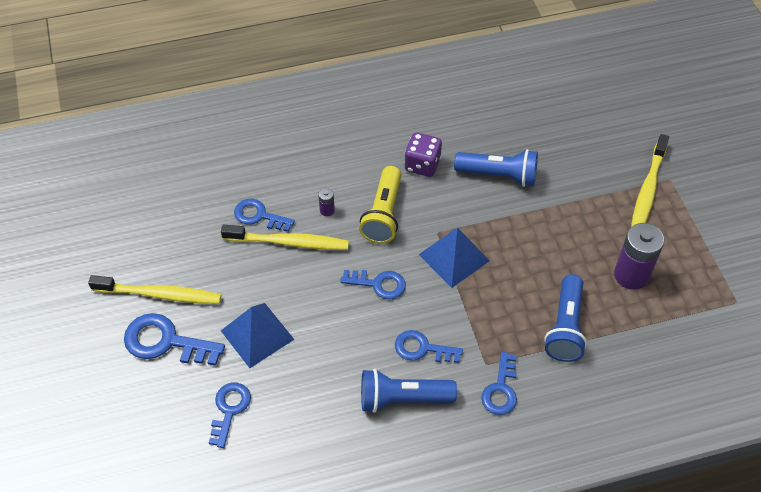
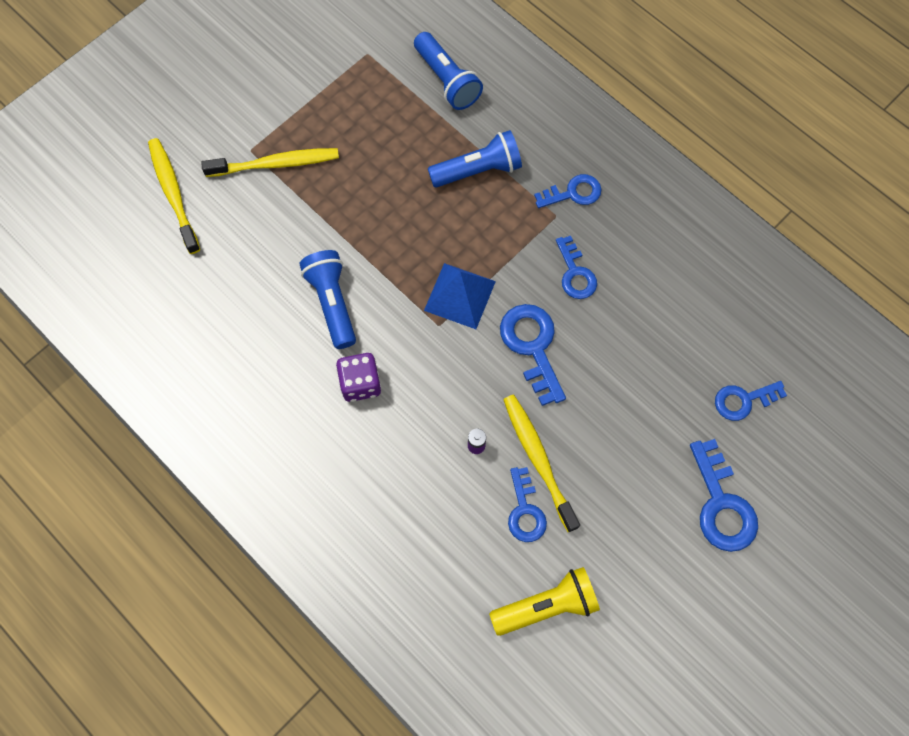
camera: 120 degrees left, 15 degrees up
yellow toothbrush [88,275,221,304] -> yellow toothbrush moved to [148,138,200,254]
blue pyramid [221,303,294,368] -> none
blue key [340,270,406,299] -> blue key [500,304,566,406], size x1.51
yellow flashlight [359,166,402,244] -> yellow flashlight moved to [489,567,600,636]
blue flashlight [361,369,457,413] -> blue flashlight moved to [414,32,483,110]
purple battery [614,223,664,290] -> none

